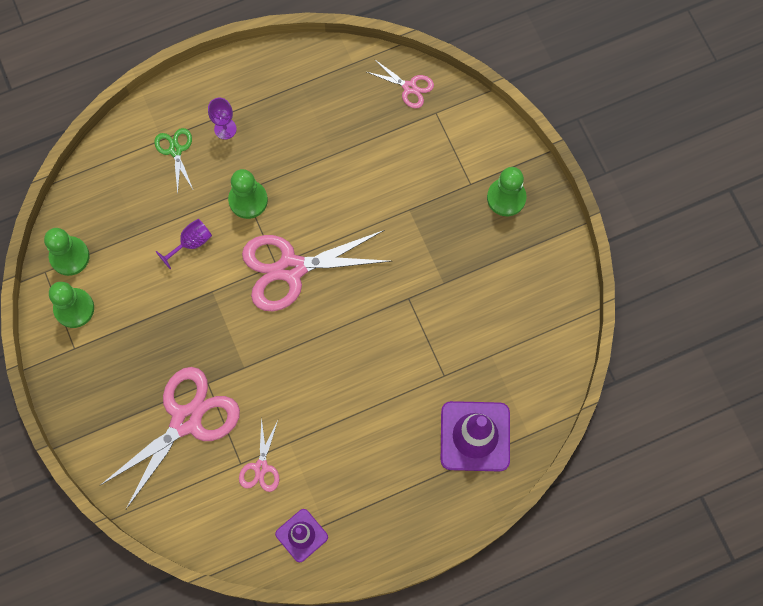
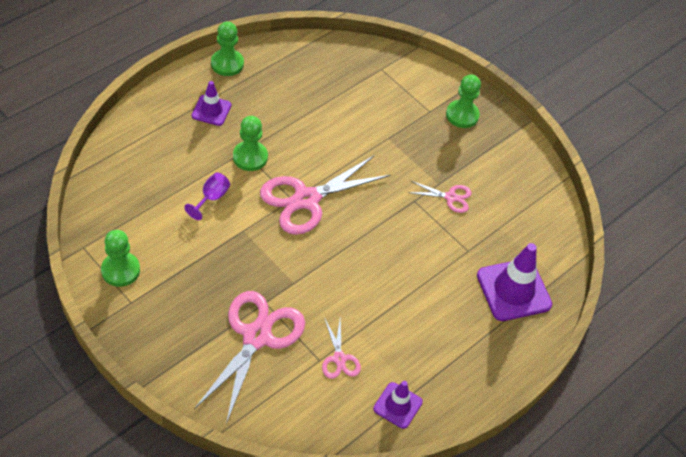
camera: 25 degrees left, 20 degrees down
green pawn [44,228,90,276] -> green pawn moved to [211,22,244,76]
green scissors [154,128,193,194] -> none
purple goblet [208,98,237,140] -> purple traffic cone [192,81,231,126]
pink scissors [367,59,434,109] -> pink scissors moved to [408,181,472,213]

